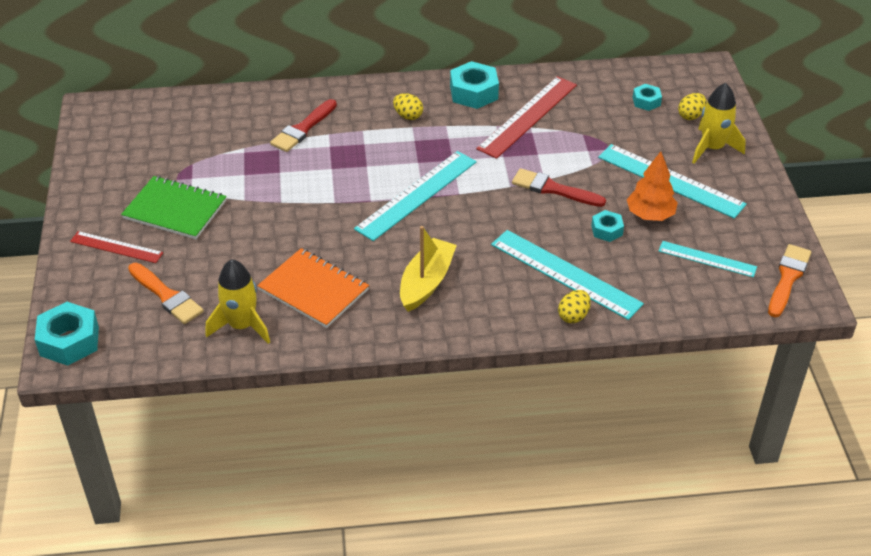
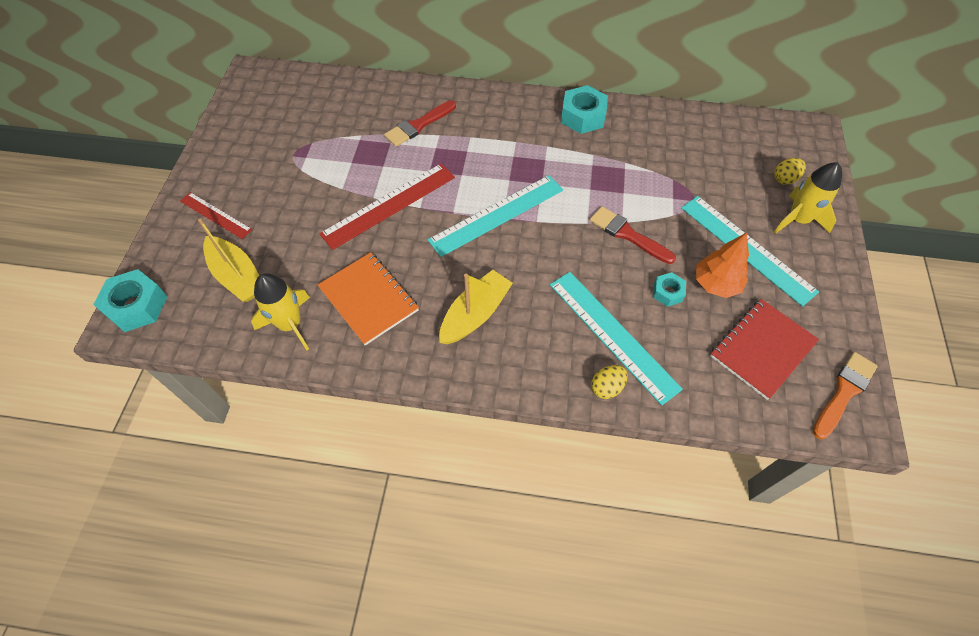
camera: 15 degrees right, 15 degrees up
green notebook [121,176,227,239] -> none
orange brush [128,263,204,324] -> yellow boat [198,218,260,302]
yellow egg [393,93,423,120] -> none
red ruler [476,76,577,159] -> red ruler moved to [319,164,455,250]
turquoise nut [633,84,662,111] -> none
turquoise ruler [659,241,757,277] -> red notebook [710,299,819,400]

